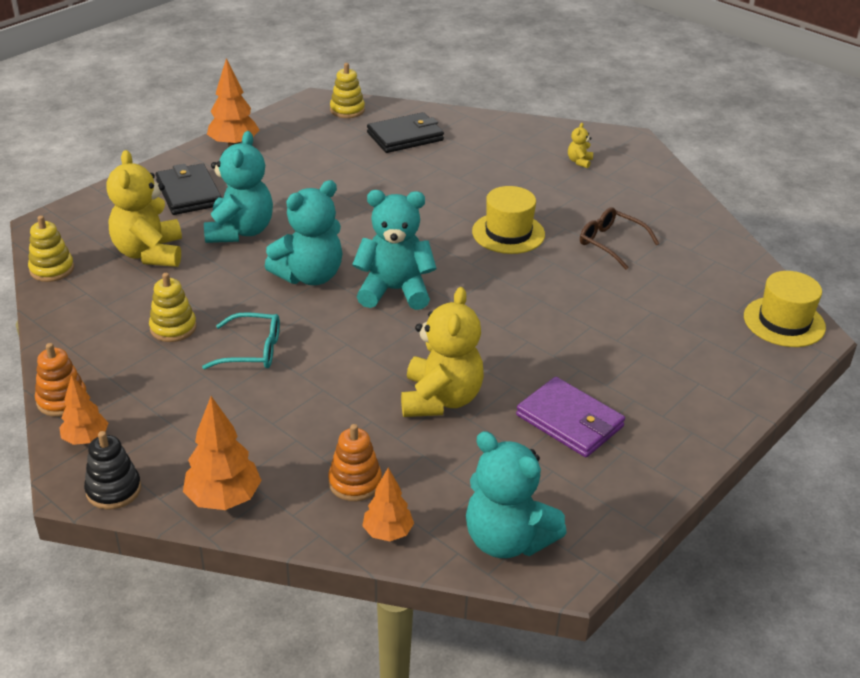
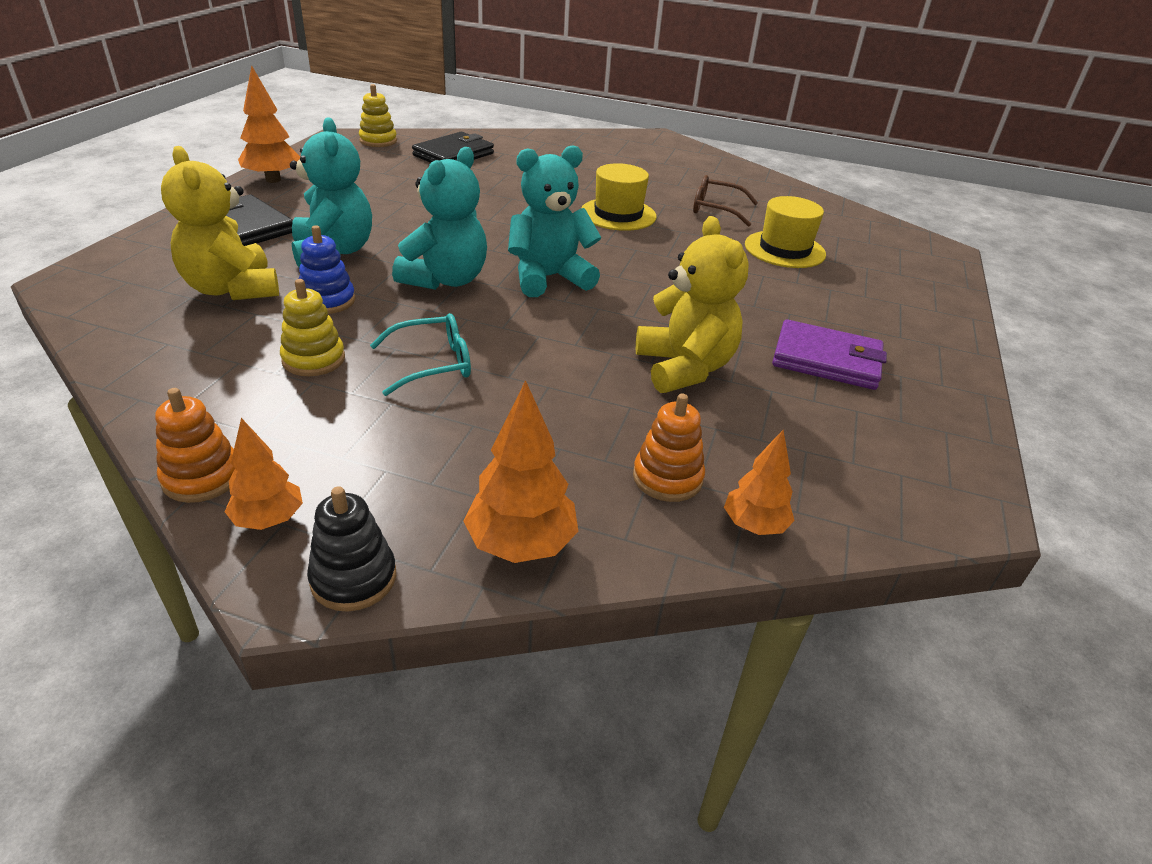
camera: 25 degrees left, 0 degrees up
yellow stacking toy [28,215,74,282] -> none
turquoise teddy bear [466,431,567,558] -> none
yellow teddy bear [568,123,593,168] -> none
yellow hat [744,271,826,347] -> yellow hat moved to [745,196,826,268]
none -> blue stacking toy [299,225,355,314]

